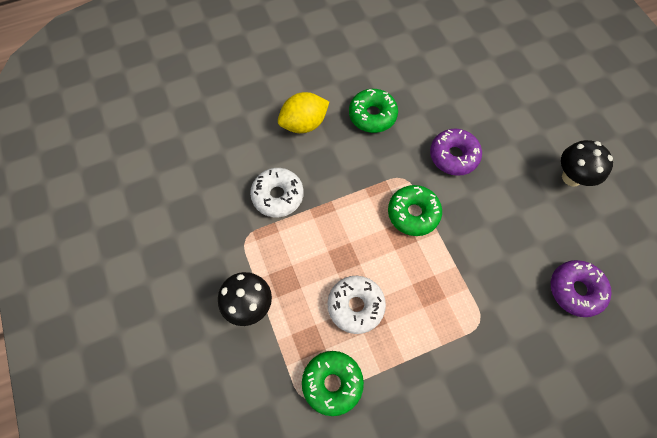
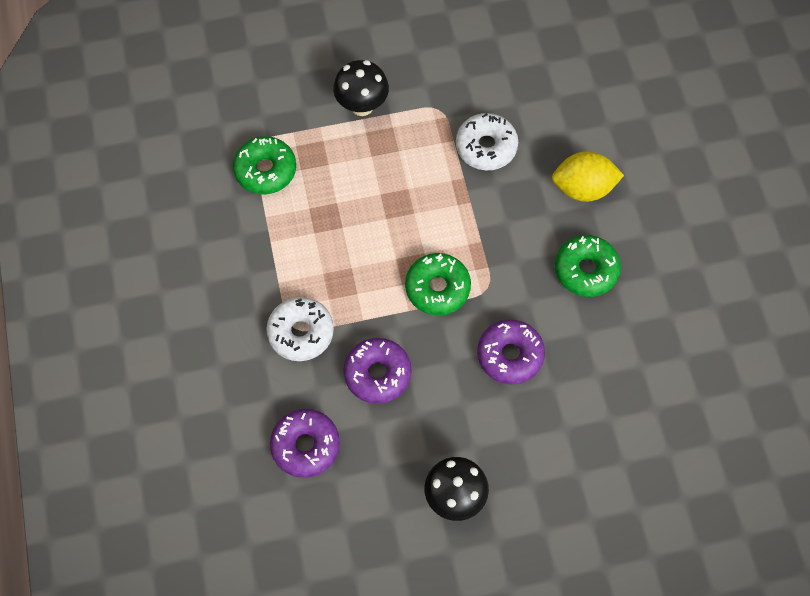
camera: 100 degrees right, 0 degrees up
yellow lemon [278,92,329,133] -> yellow lemon turned 75 degrees counterclockwise [552,151,624,202]
white donut [327,276,386,334] -> white donut moved to [266,297,334,361]
none -> purple donut [344,338,412,404]

